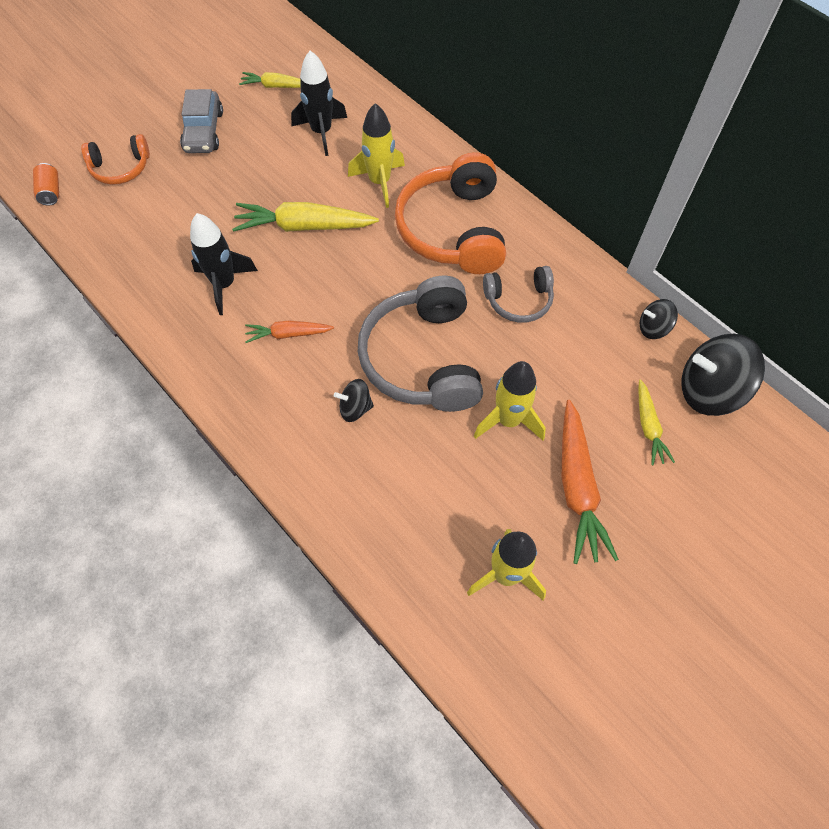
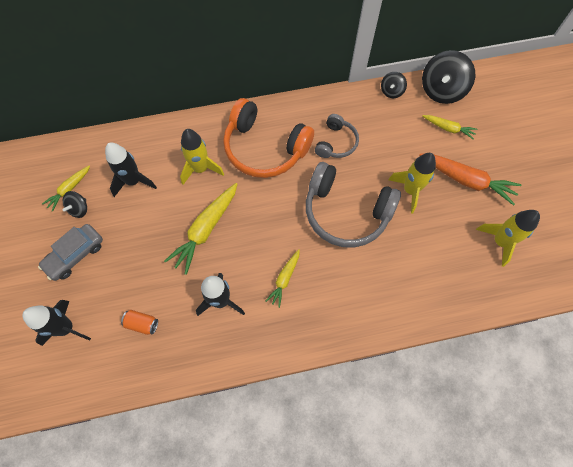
camera: 60 degrees left, 5 degrees up
orange can [33,163,59,206] -> orange can moved to [121,310,158,335]
orange headphones [81,134,150,185] -> black rocket [23,300,91,346]
grey car [180,89,223,153] -> grey car turned 105 degrees clockwise [38,224,103,281]
orange carrot [245,320,334,343] -> yellow carrot [266,249,300,308]
black spinning top [334,379,374,422] -> black spinning top moved to [63,191,87,218]

